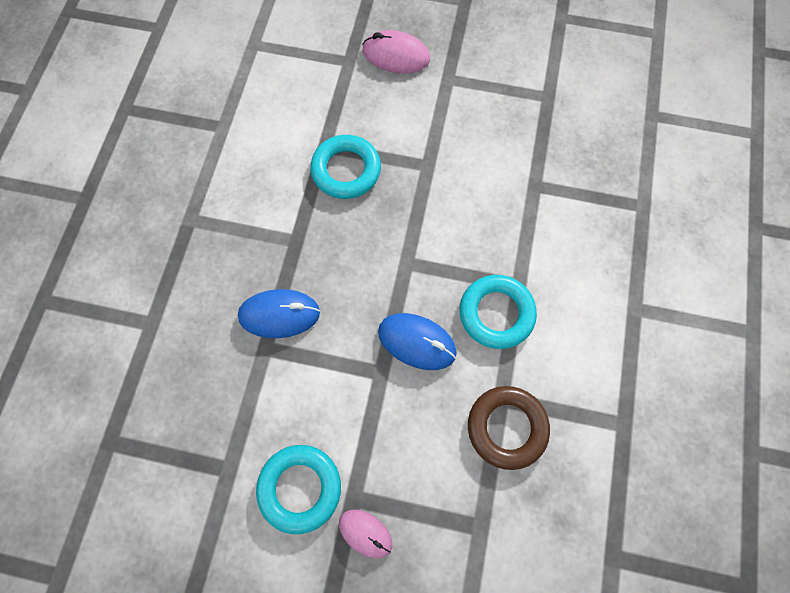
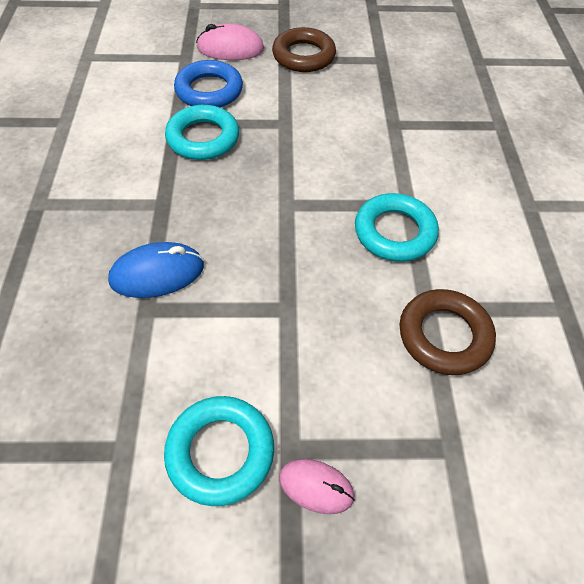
camera: 15 degrees left, 15 degrees down
blue mouse [378,313,457,370] -> none
none -> blue ring [174,60,243,108]
none -> brown ring [272,27,336,72]

